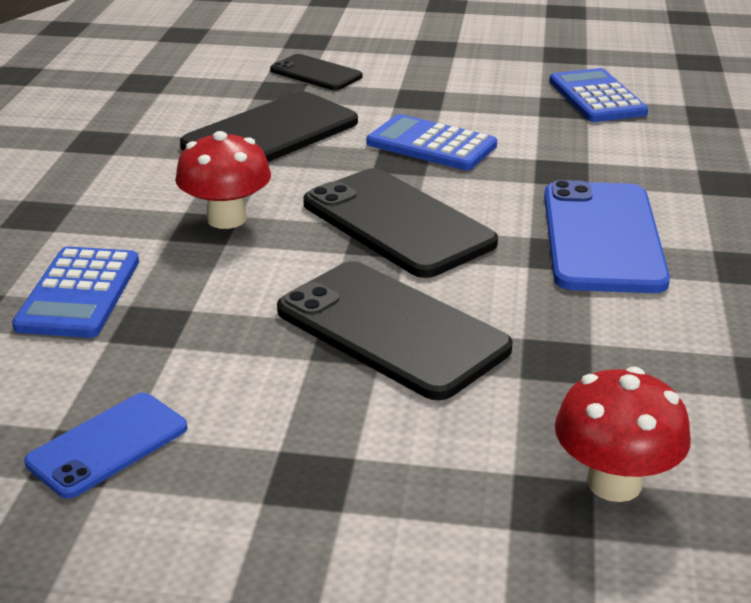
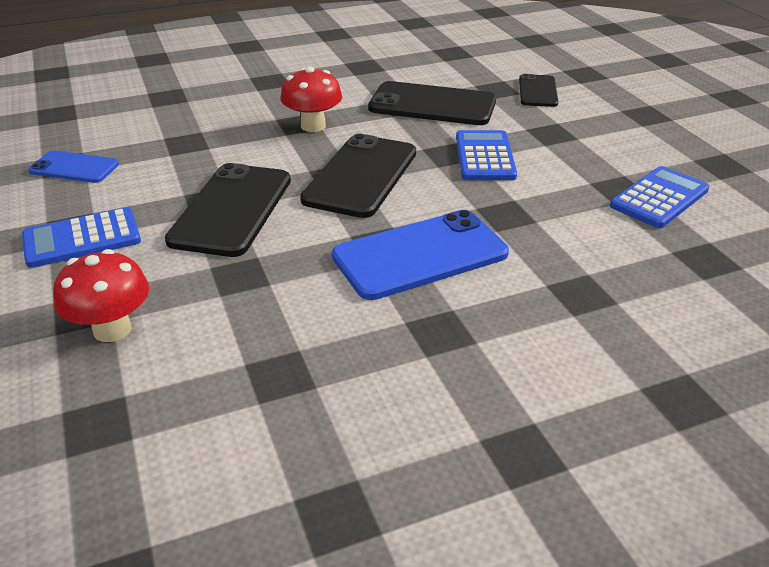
camera: 60 degrees right, 5 degrees up
blue calculator [12,247,139,338] -> blue calculator moved to [22,207,141,268]

